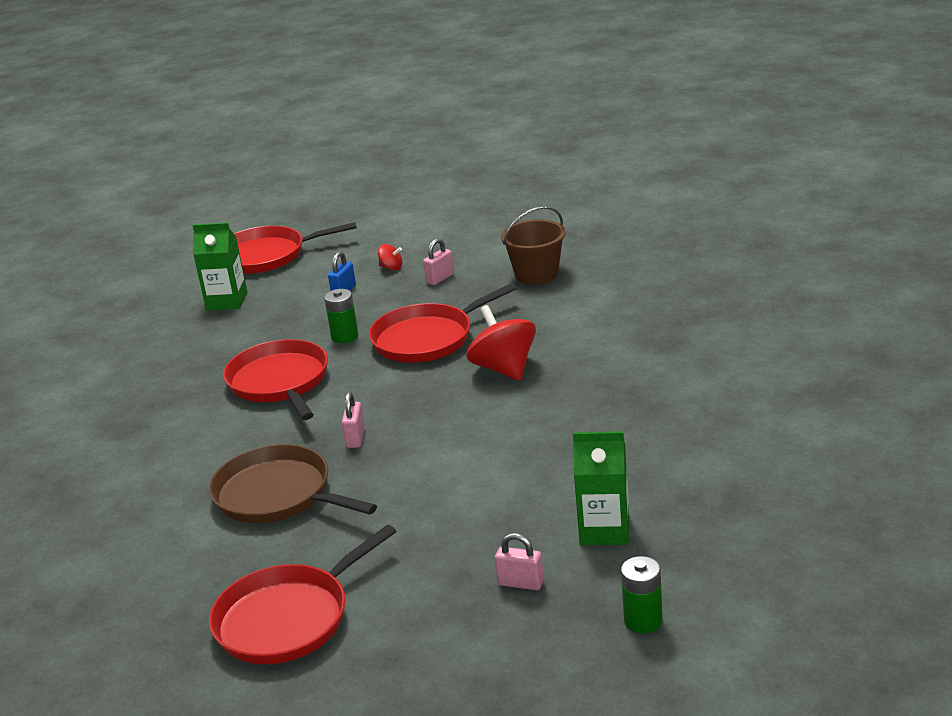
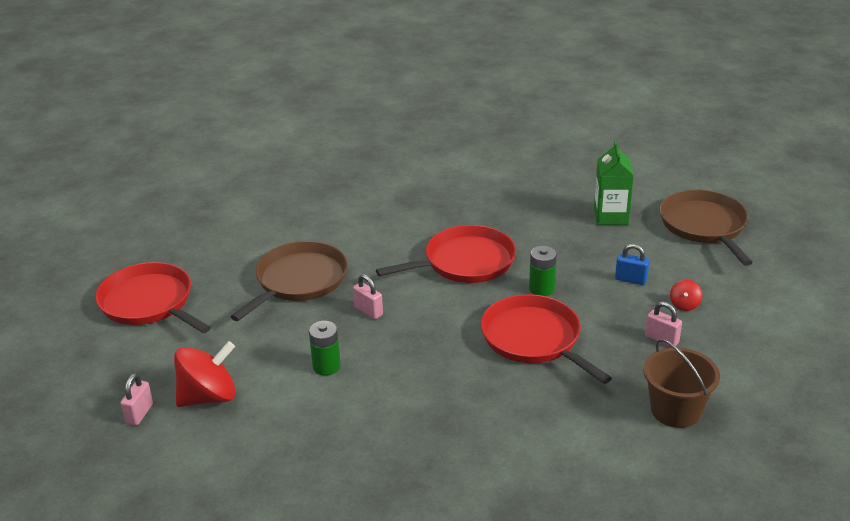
camera: 85 degrees right, 5 degrees up
red pan [234,222,357,274] -> brown pan [660,190,753,266]
pink padlock [342,392,365,448] -> pink padlock turned 45 degrees clockwise [353,274,383,320]
red spinning top [467,305,536,381] -> red spinning top moved to [174,341,236,407]
green carton [573,431,629,545] -> none
green battery [621,556,663,633] -> green battery moved to [309,321,341,376]

